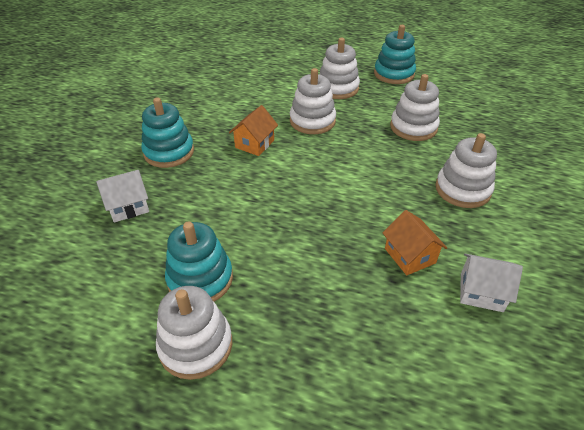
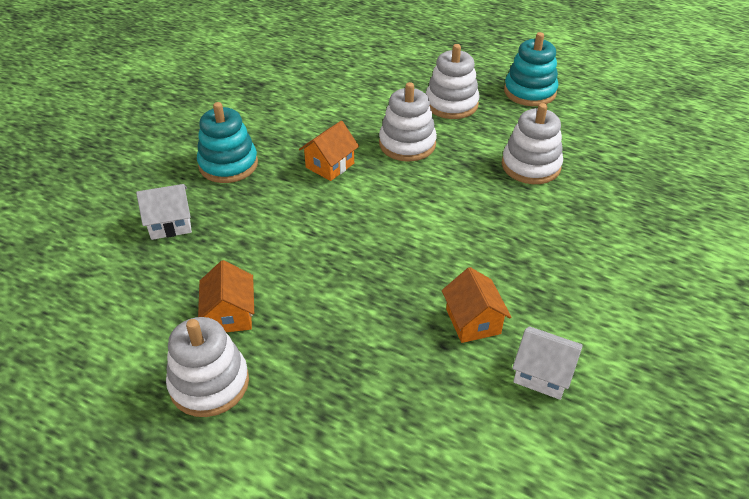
camera: 10 degrees right, 0 degrees up
turquoise stacking toy [165,221,233,302] -> orange house [198,260,254,332]
white stacking toy [435,133,497,208] -> none

